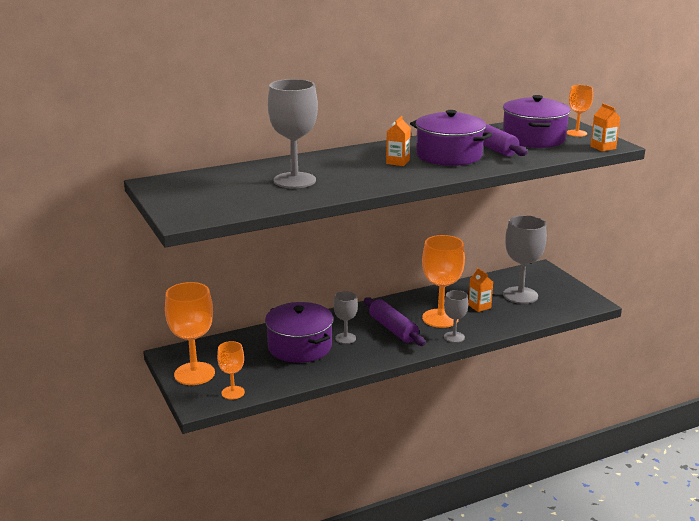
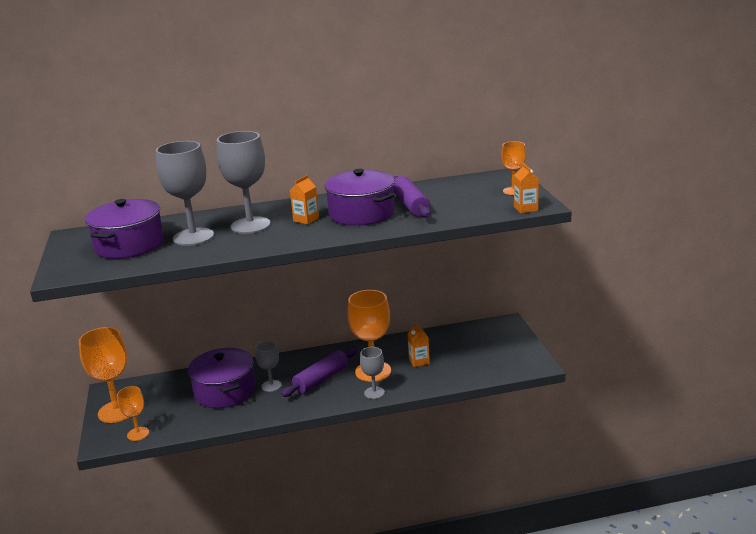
camera: 15 degrees right, 0 degrees up
purple rolling pin [364,297,425,346] -> purple rolling pin turned 60 degrees clockwise [281,348,357,397]
purple pot [503,95,571,148] -> purple pot moved to [85,199,164,259]
grey goblet [503,215,547,304] -> grey goblet moved to [217,131,271,234]

